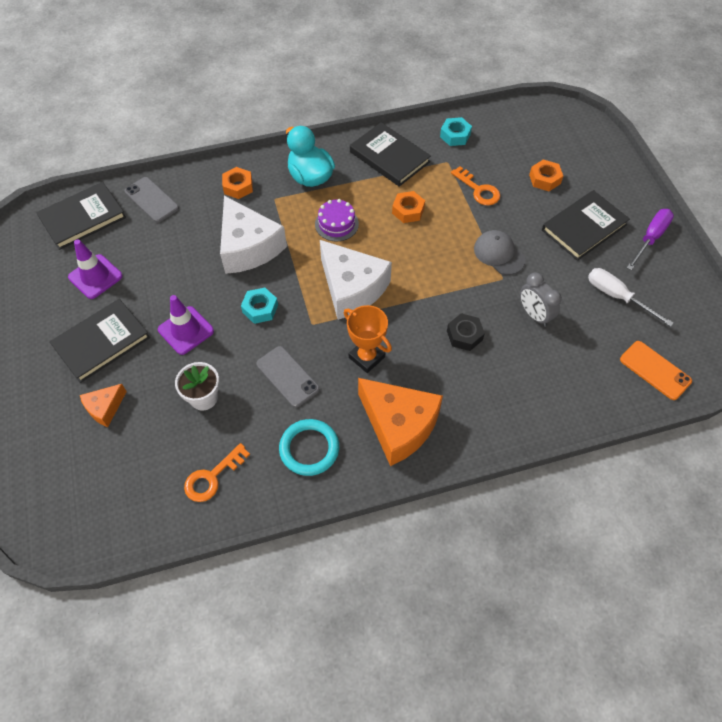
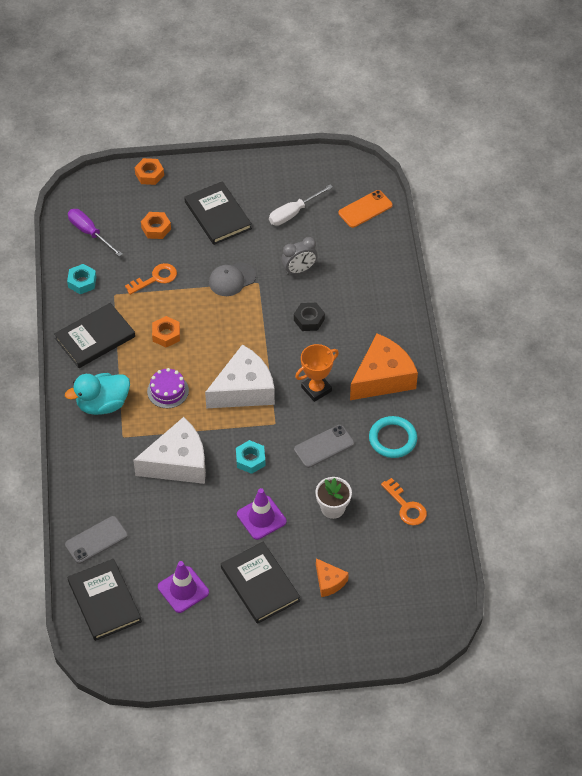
camera: 80 degrees left, 5 degrees down
orange nut [222,167,253,199] -> orange nut moved to [134,158,164,185]
purple screwdriver [627,209,674,271] -> purple screwdriver moved to [68,209,123,257]

